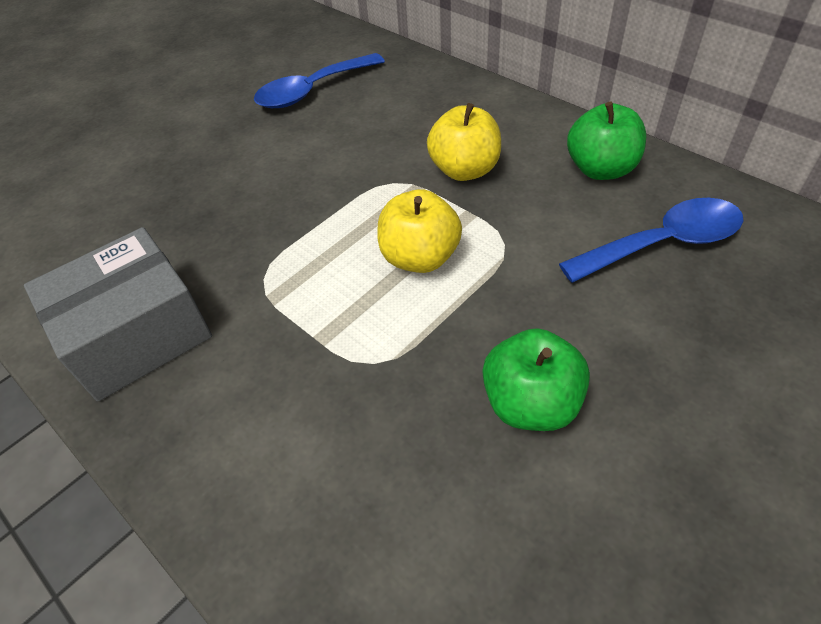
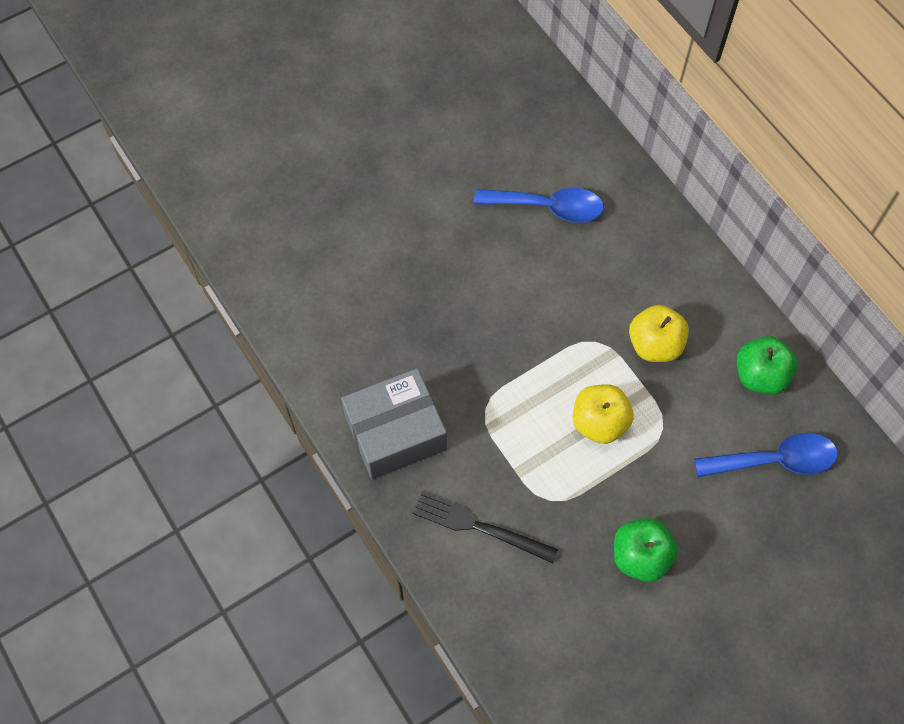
camera: 10 degrees right, 15 degrees up
blue spoon [254,53,385,108] -> blue spoon turned 150 degrees counterclockwise [474,188,604,223]
none -> black fork [413,491,558,563]

